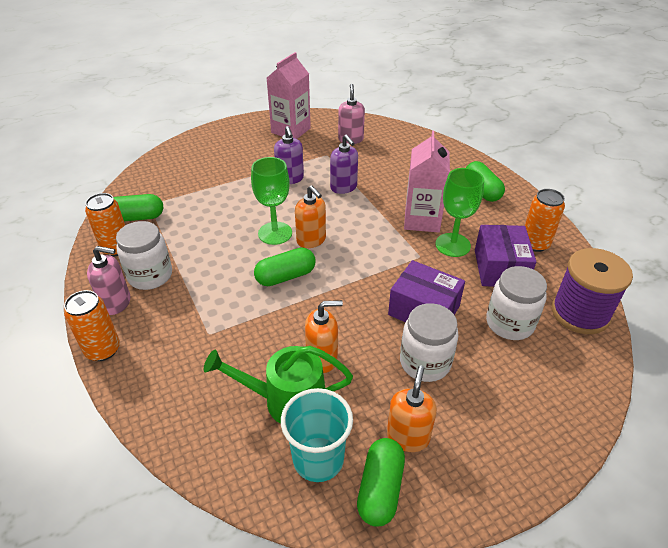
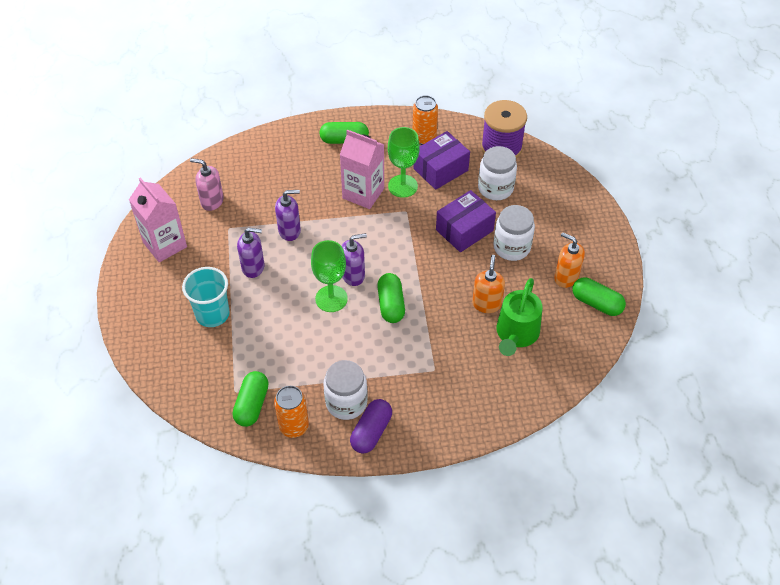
camera: 70 degrees left, 10 degrees up
orange can [64,290,120,361] -> none
pink soap dispenser [87,246,130,315] -> purple capsule [350,399,392,454]
turquoise cup [281,388,353,482] -> turquoise cup moved to [182,267,229,327]
orange soap dispenser [295,185,326,248] -> purple soap dispenser [341,233,367,286]
purple box [475,225,536,287] -> purple box turned 60 degrees counterclockwise [413,131,470,190]

